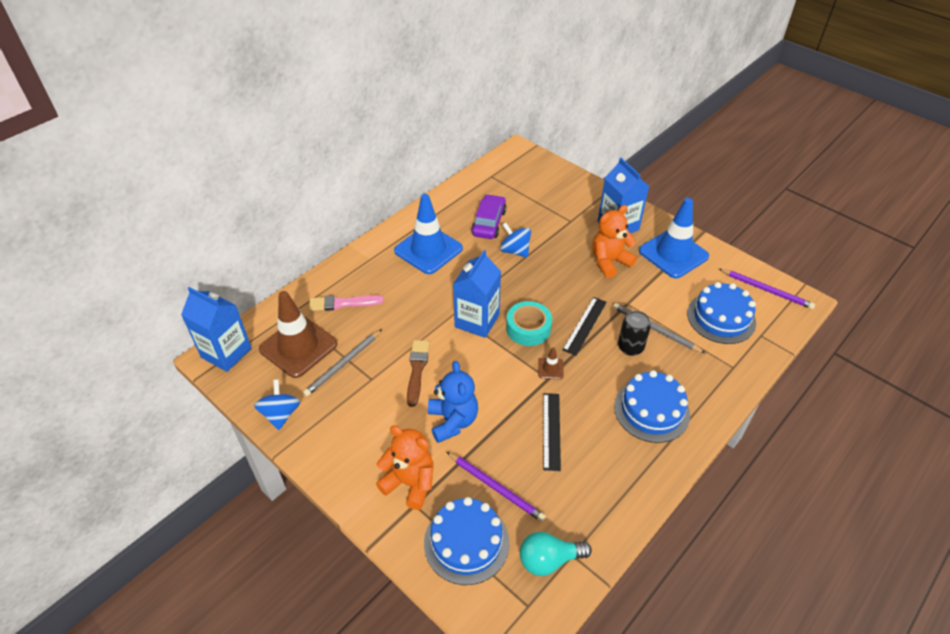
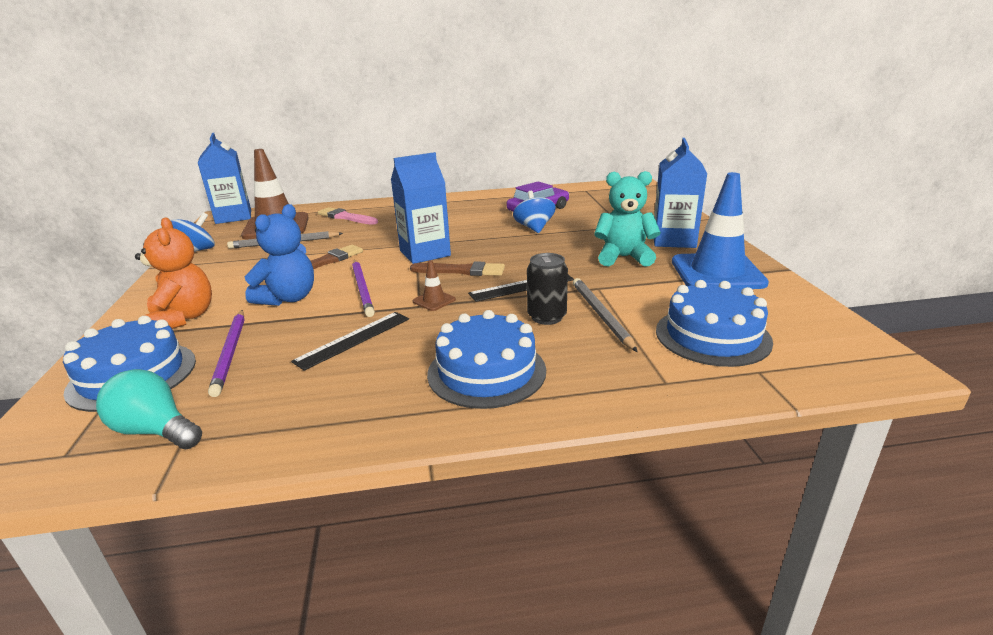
camera: 40 degrees right, 20 degrees down
blue traffic cone [394,194,463,274] -> none
turquoise tape [506,301,552,346] -> brown brush [410,261,505,276]
orange teddy bear [592,205,637,278] -> turquoise teddy bear [594,171,661,267]
purple pencil [719,269,815,309] -> purple pencil moved to [352,260,375,317]

